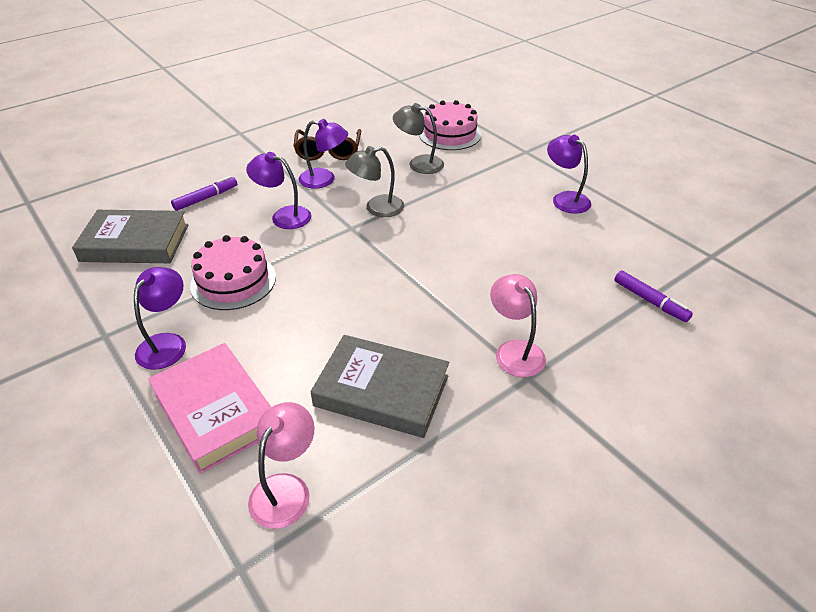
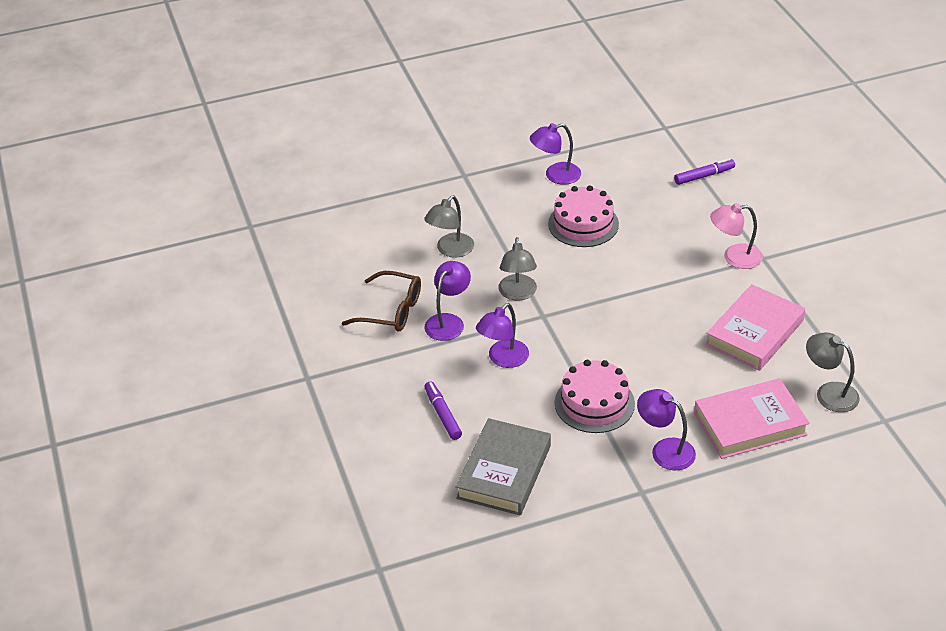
camera: 70 degrees left, 0 degrees up
pink lamp [248,402,314,529] -> grey lamp [806,332,860,412]
grey book [311,335,449,438] -> pink book [705,284,805,371]
pink cake [419,100,481,150] -> pink cake moved to [548,185,619,247]

